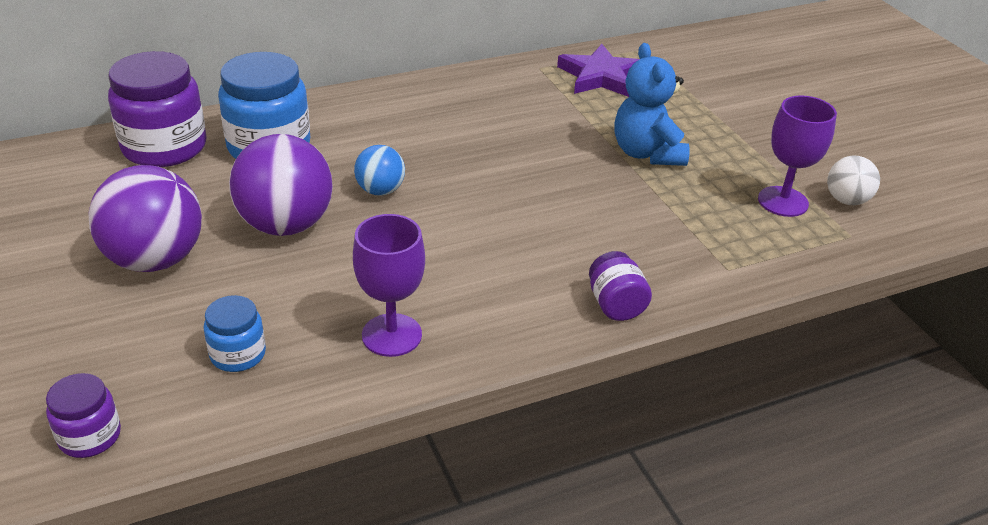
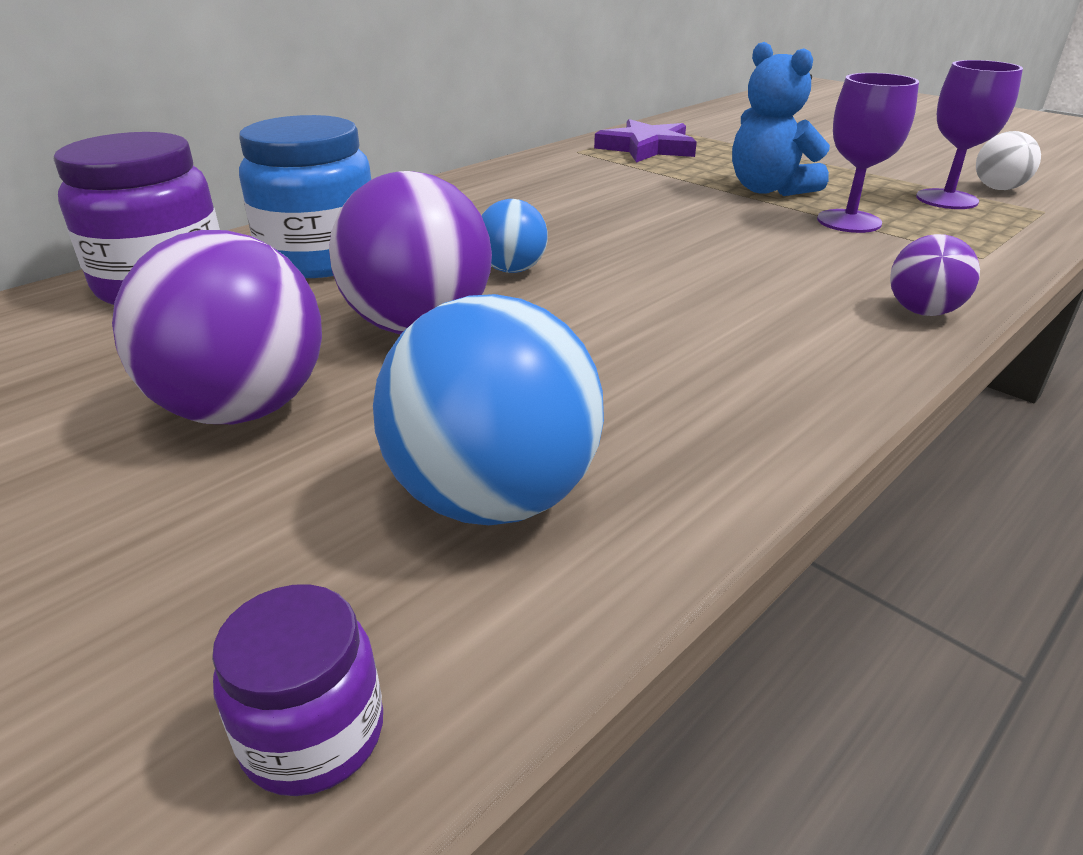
camera: 20 degrees left, 5 degrees down
blue jar [204,295,266,372] -> blue ball [373,294,604,525]
purple goblet [353,214,425,357] -> purple goblet moved to [817,73,919,233]
purple jar [589,251,652,321] -> purple ball [890,234,980,316]

